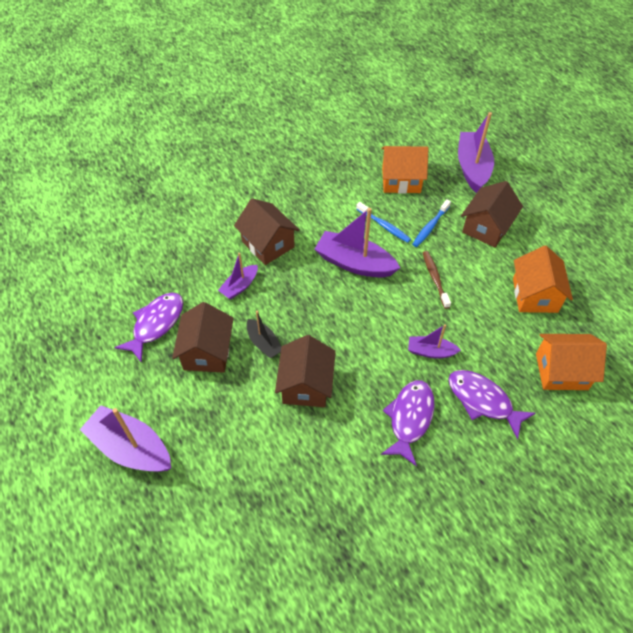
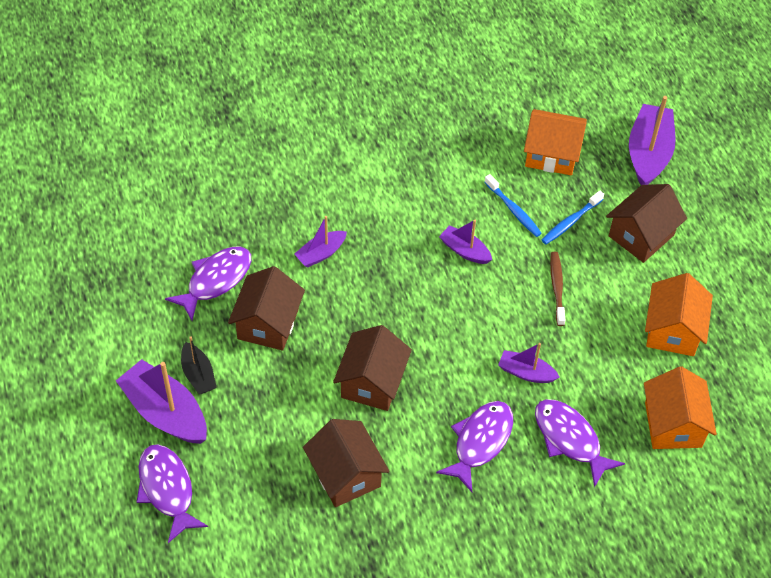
camera: 10 degrees right, 0 degrees up
brown house [234,198,299,265] -> brown house moved to [303,419,390,507]
black boat [246,311,281,358] -> black boat moved to [181,336,216,394]
purple boat [315,208,400,277] -> purple boat [439,220,492,264], size x0.55
orange house [536,334,607,390] -> orange house turned 75 degrees clockwise [644,367,717,449]
none -> purple fish [137,444,208,543]

